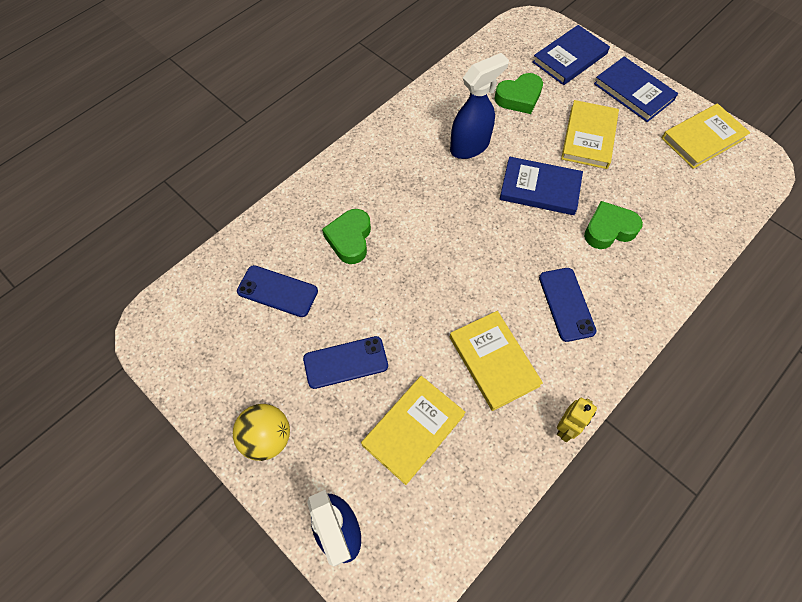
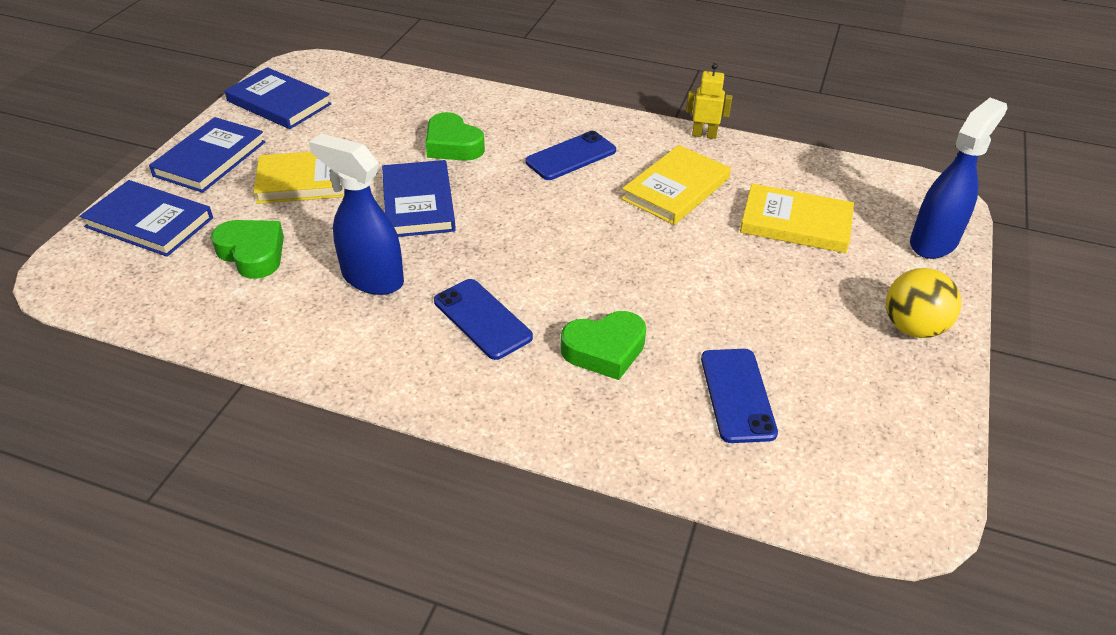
camera: 115 degrees left, 20 degrees down
blue phone [303,336,388,389] -> blue phone moved to [434,279,533,360]
yellow book [662,103,750,169] -> blue book [225,67,332,129]

